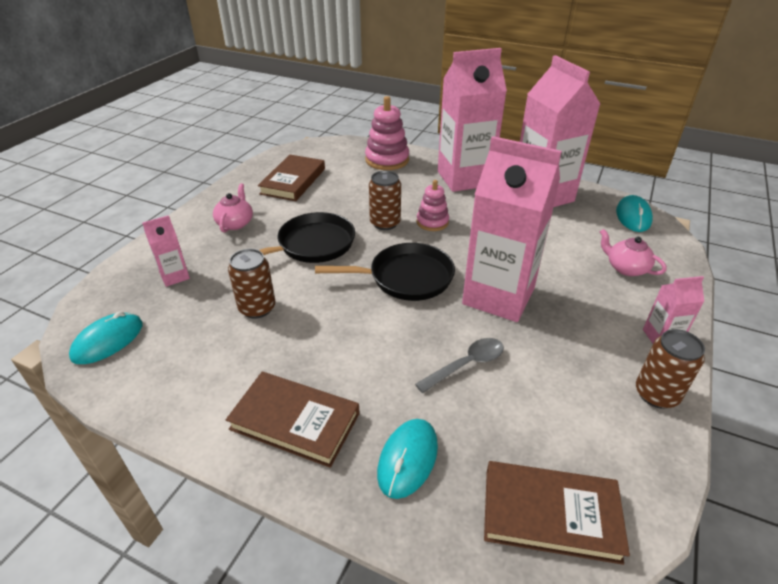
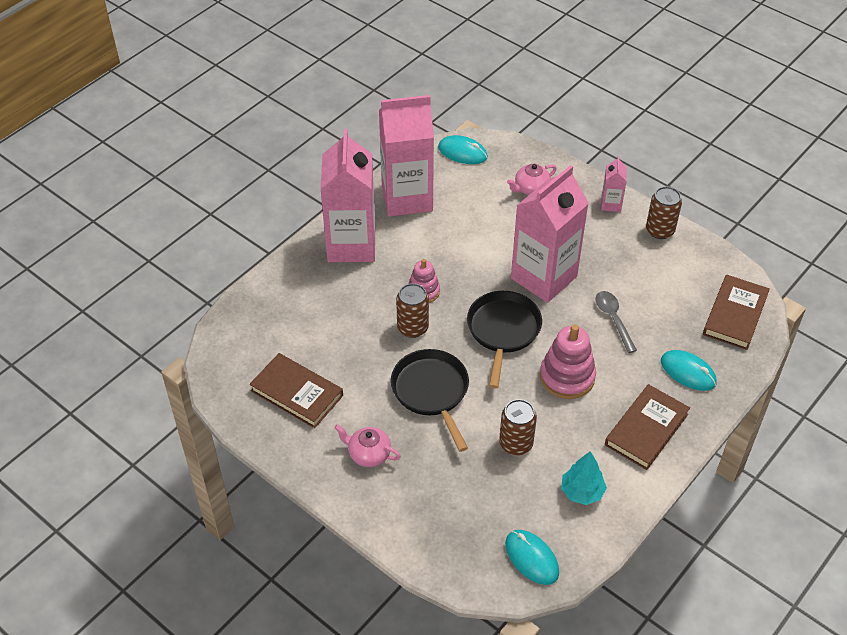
camera: 75 degrees left, 10 degrees up
pink carton [142,215,190,287] -> none
pink stacking toy [365,96,409,170] -> pink stacking toy moved to [540,325,596,399]
none -> turquoise tree [561,451,607,505]

